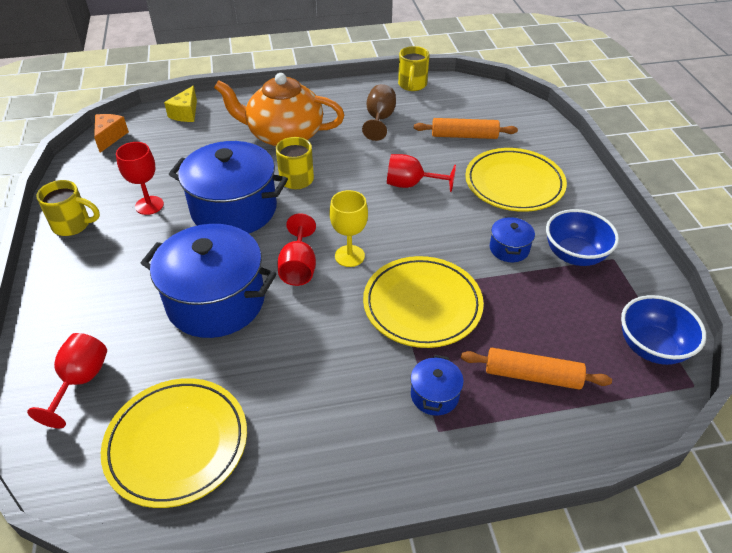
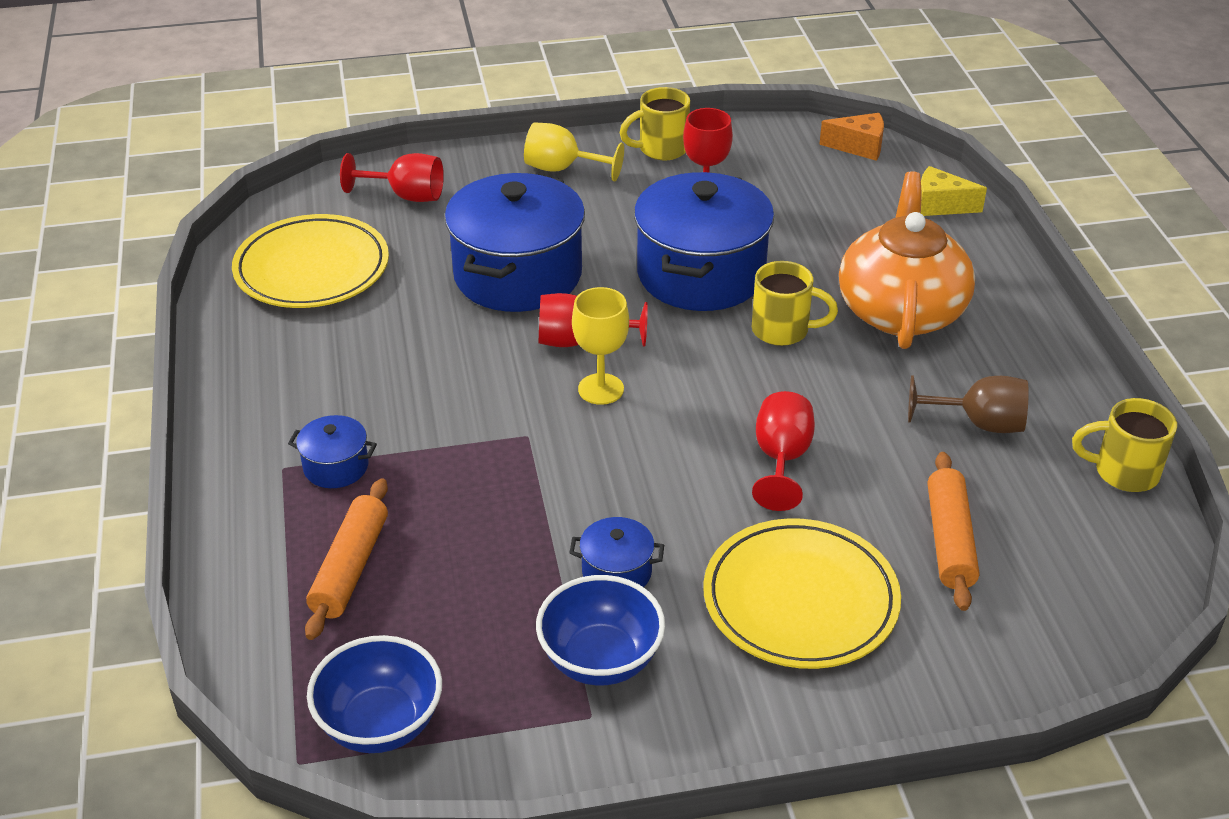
camera: 90 degrees right, 5 degrees down
yellow mug [36,180,100,236] -> yellow mug turned 60 degrees clockwise [619,87,690,160]
yellow plate [363,256,484,348] -> none
none -> yellow goblet [524,123,624,181]

